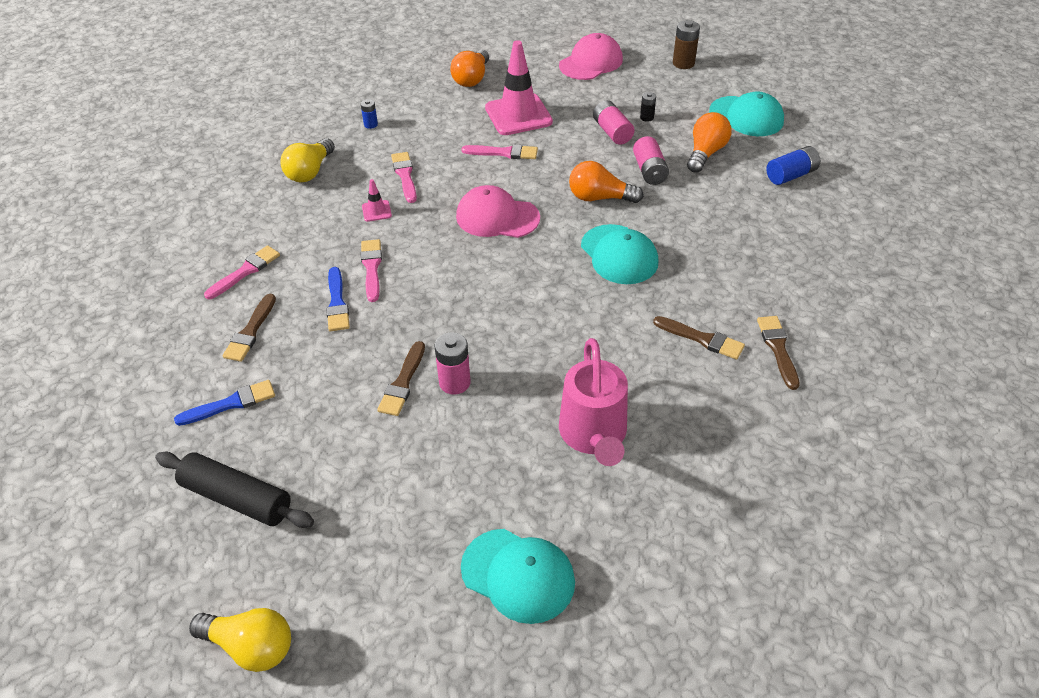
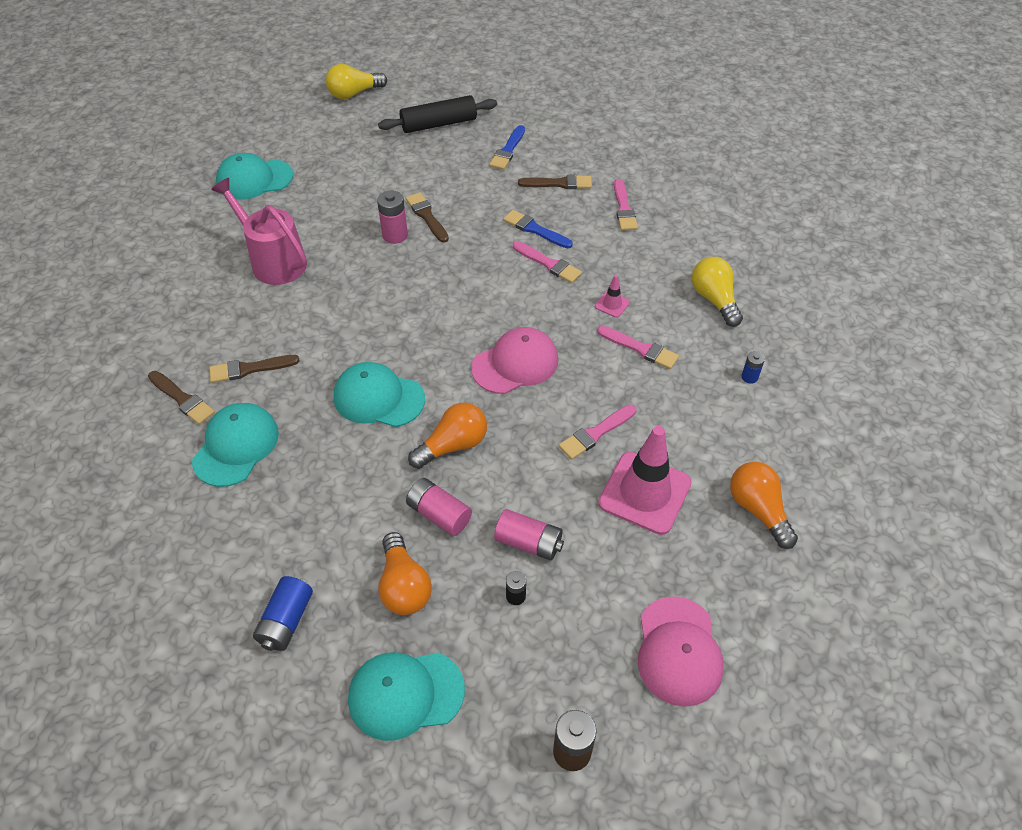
camera: 135 degrees right, 5 degrees up
brown brush [222,294,276,362] -> brown brush turned 120 degrees clockwise [518,175,592,189]
none -> turquoise cap [192,403,279,487]

